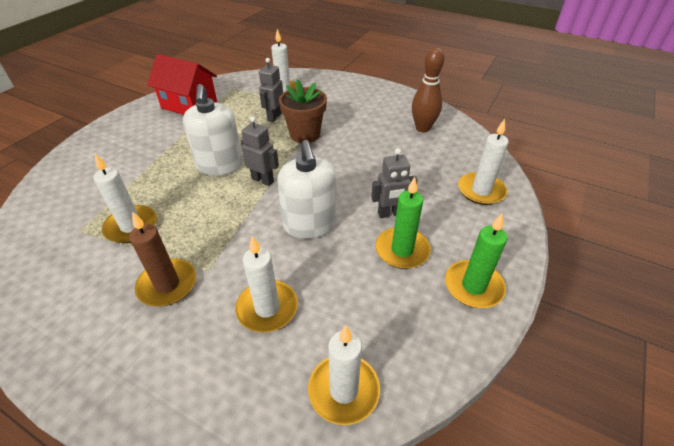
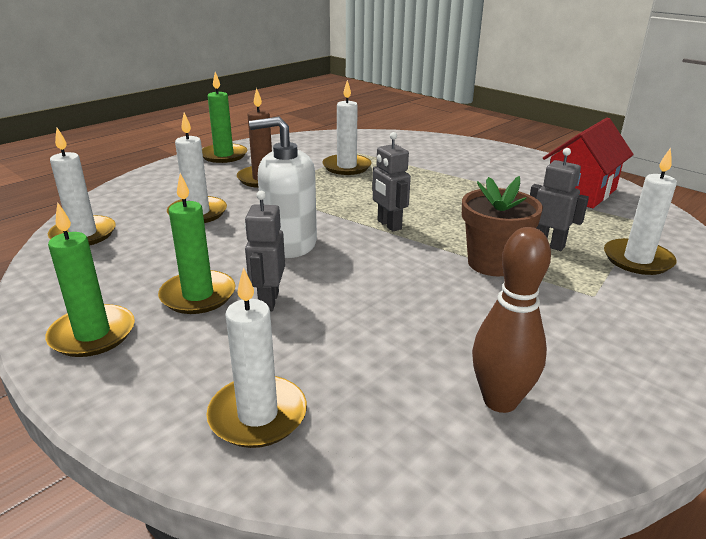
camera: 105 degrees right, 15 degrees down
white soap dispenser [183,84,243,176] -> none
grey robot [241,116,279,186] -> grey robot turned 105 degrees clockwise [372,132,411,231]
none -> green candle [202,72,247,163]

